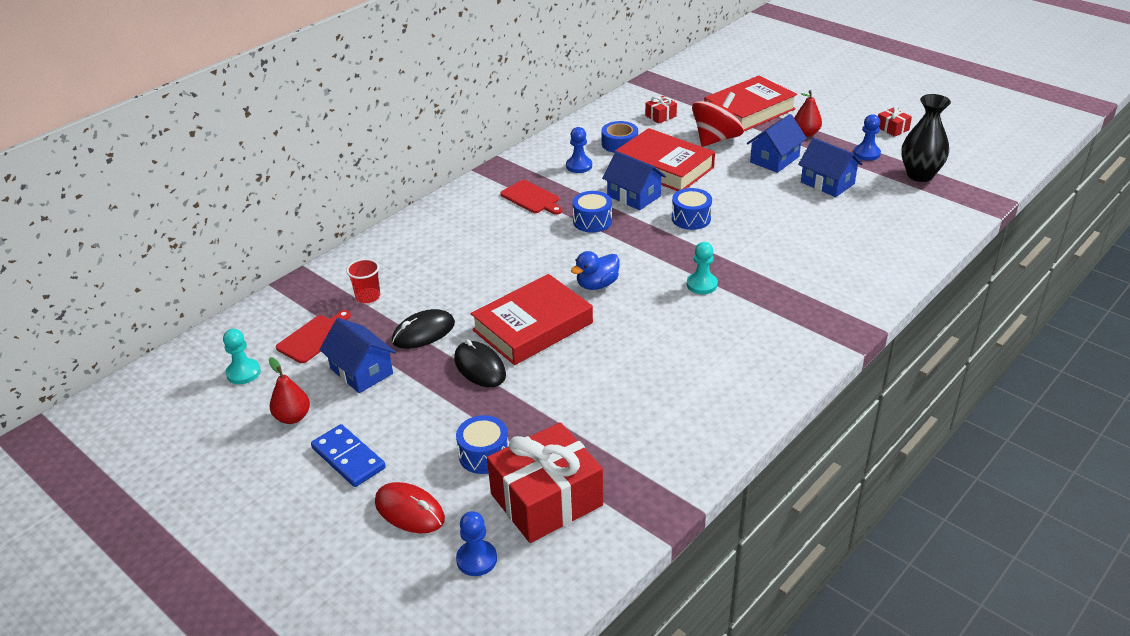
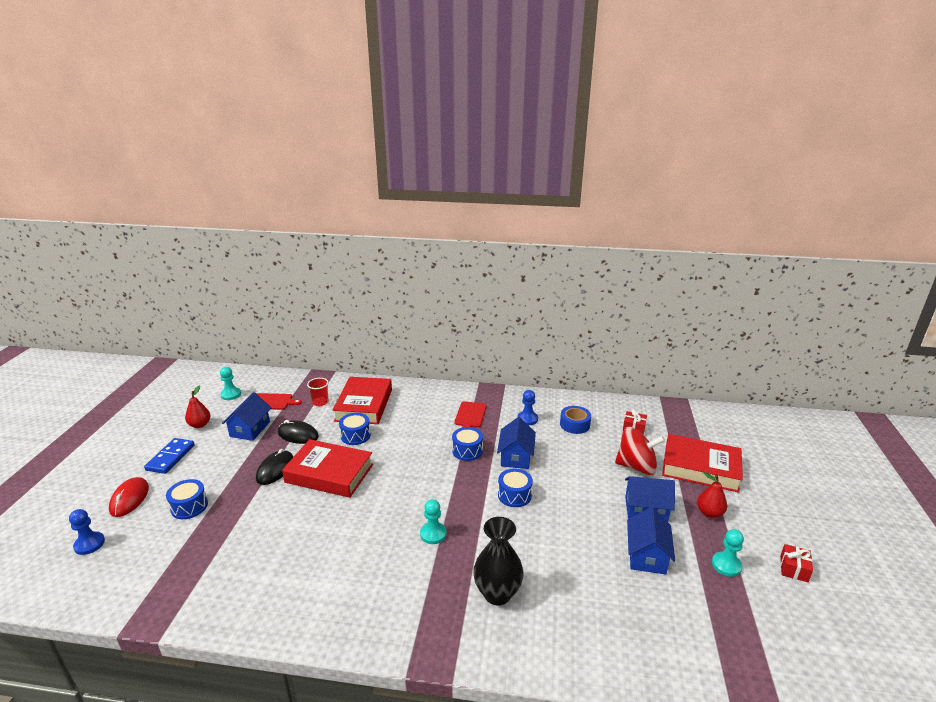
camera: 55 degrees right, 10 degrees down
red gift [487,422,603,543] -> none
blue duck [571,251,620,290] -> none
red book [614,128,715,191] -> red book moved to [332,377,392,424]
blue pawn [853,114,881,161] -> turquoise pawn [712,529,744,577]
black vase [901,94,951,182] -> black vase moved to [473,517,523,606]
none -> blue drum [339,413,371,445]

